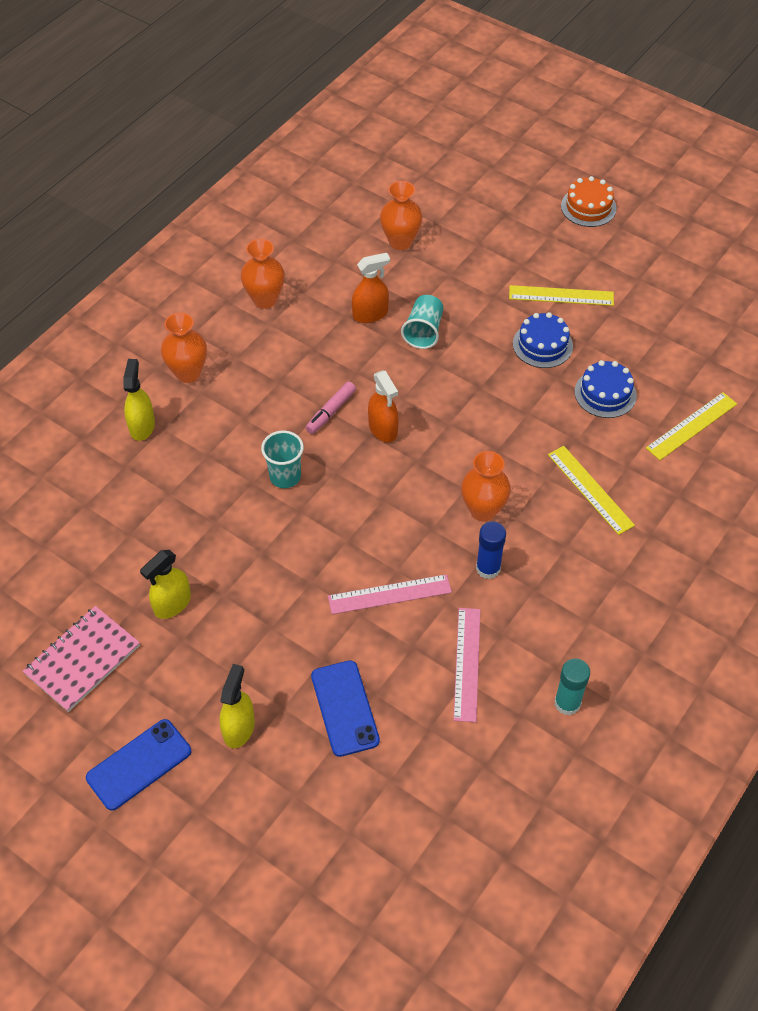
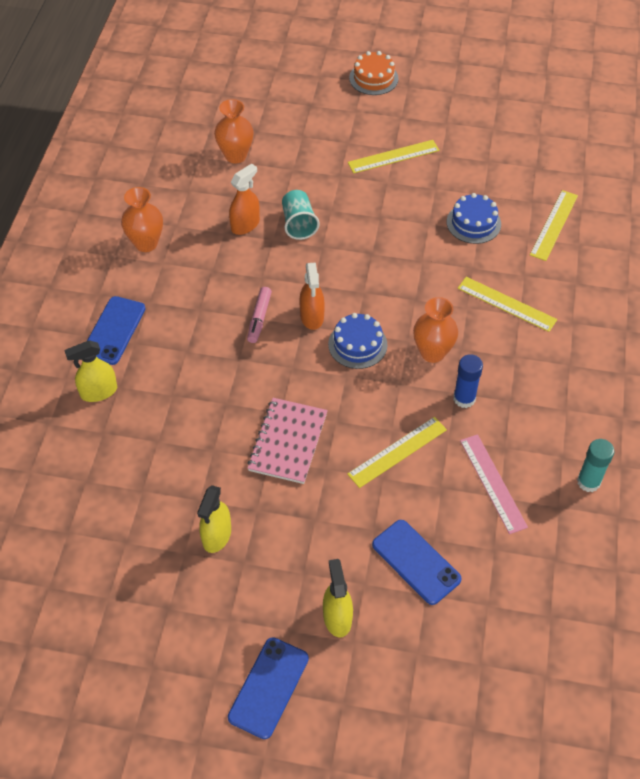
camera: 25 degrees left, 0 degrees up
pink notebook [23,606,140,712] -> pink notebook moved to [247,398,328,484]
yellow spray bottle [123,359,155,441] -> yellow spray bottle turned 90 degrees counterclockwise [64,340,117,402]
orange vase [161,313,207,383] -> blue phone [87,296,145,365]
turquoise cup [261,431,304,488] -> none
pink ruler [328,574,452,614] -> yellow ruler [347,417,447,488]
orange spray bottle [368,371,399,442] -> orange spray bottle turned 45 degrees clockwise [299,262,325,330]
blue cake [513,312,573,368] -> blue cake moved to [328,313,387,369]

